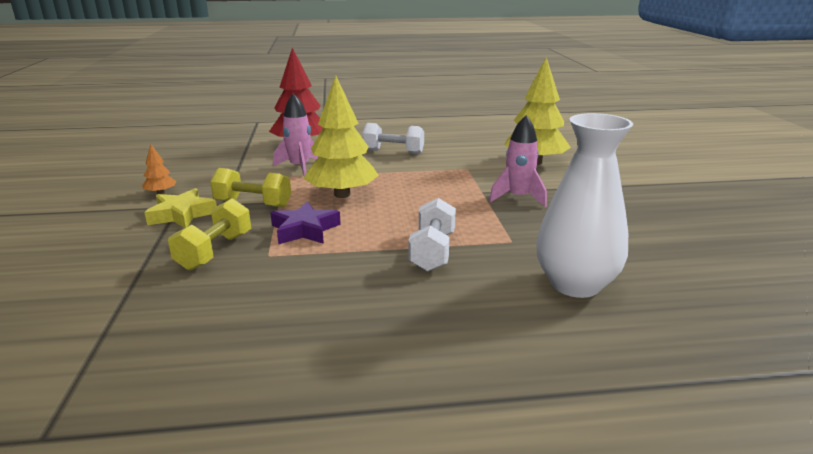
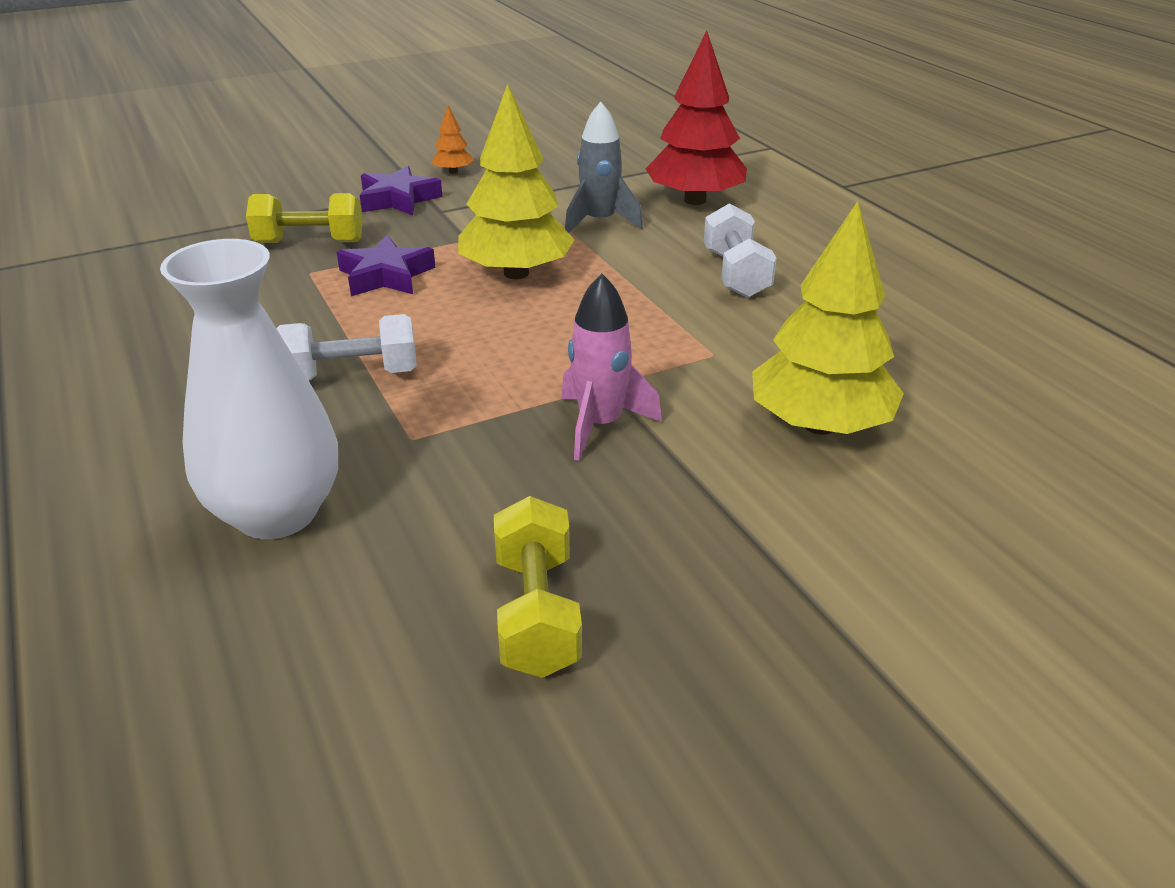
camera: 70 degrees right, 10 degrees up
yellow star [144,188,217,228] -> purple star [360,166,442,215]
yellow dumbbell [210,168,291,208] -> yellow dumbbell moved to [494,496,582,678]
pink rocket [273,93,319,176] -> grey rocket [565,102,643,233]

